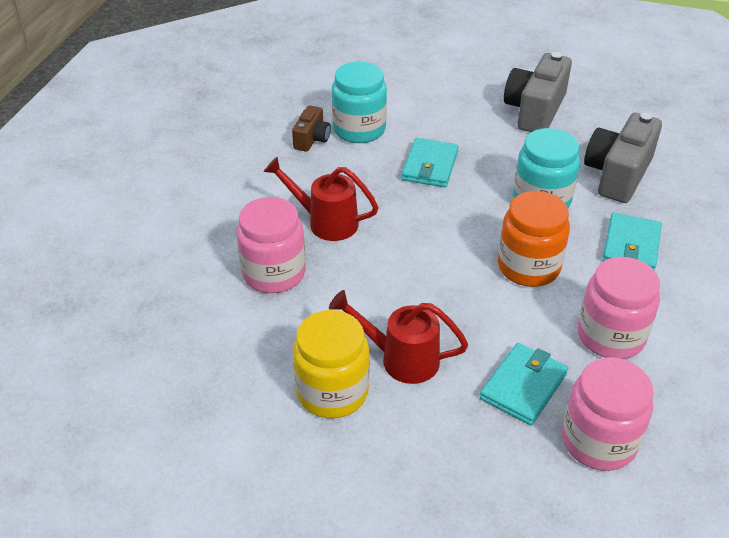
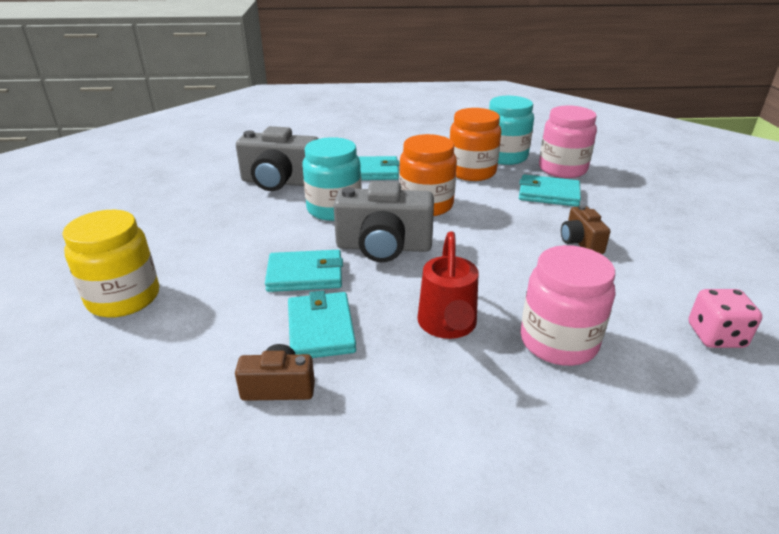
camera: 110 degrees left, 10 degrees down
yellow jar [293,310,369,419] -> yellow jar moved to [62,210,159,318]
red watering can [329,290,468,384] -> brown camera [561,205,610,254]
turquoise jar [332,62,387,143] -> turquoise jar moved to [489,96,534,165]
grey camera [504,52,572,132] -> grey camera moved to [333,181,434,262]
pink jar [578,257,660,359] -> orange jar [450,108,501,181]
none -> turquoise wallet [288,291,356,358]
none -> pink dice [689,289,762,348]

